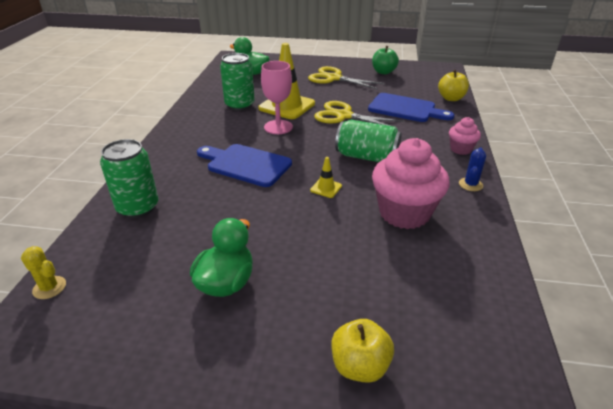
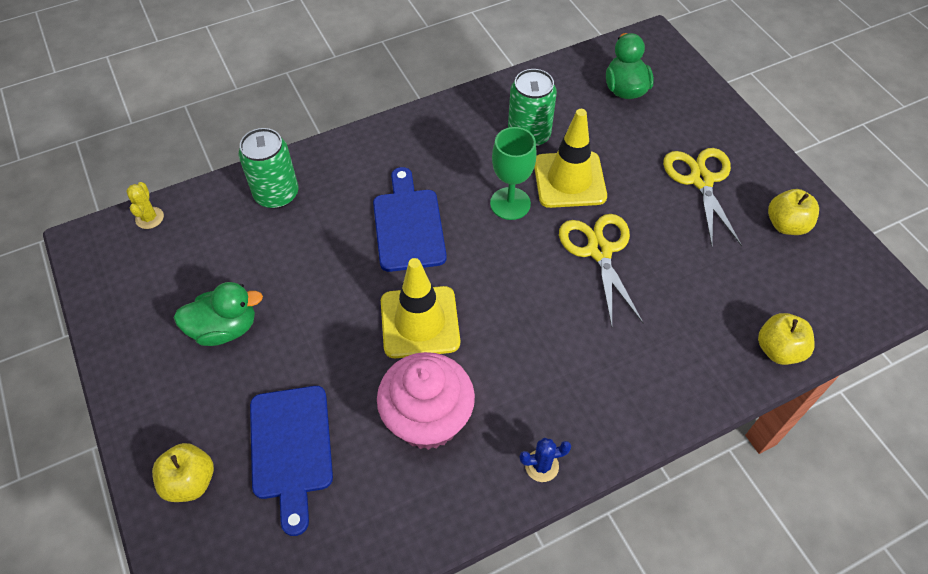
camera: 55 degrees right, 20 degrees up
pink goblet [261,61,293,134] -> green goblet [490,127,537,220]
yellow traffic cone [310,157,342,198] -> yellow traffic cone [381,258,460,358], size x2.30
green can [335,120,402,162] -> none
blue cutting board [368,93,454,122] -> blue cutting board moved to [250,386,333,536]
green apple [372,46,399,74] -> yellow apple [768,189,819,235]
pink cupcake [449,117,481,155] -> none

